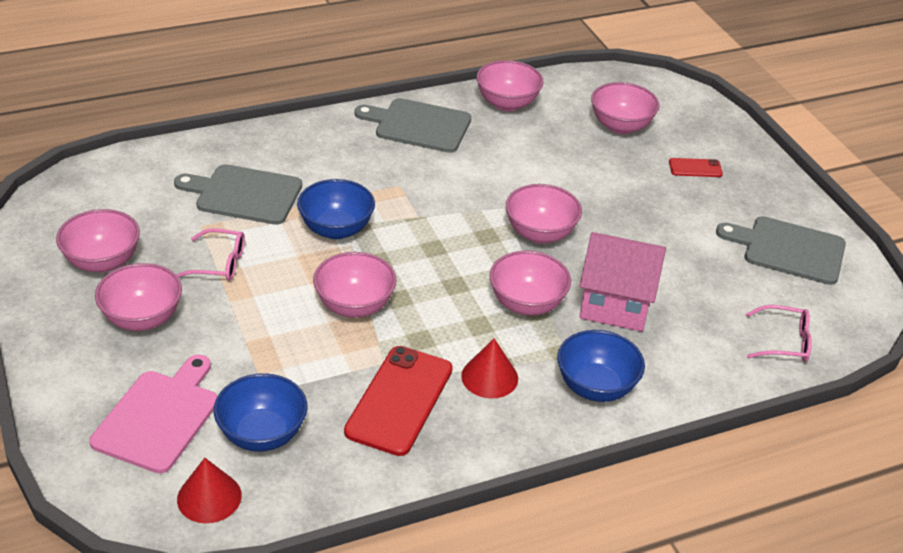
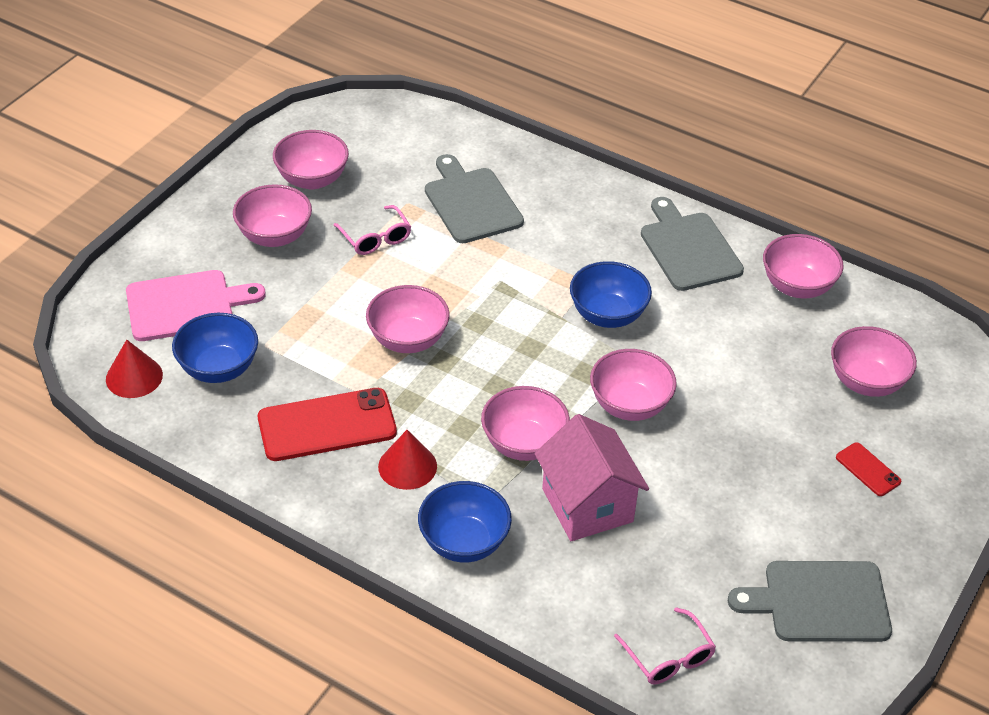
camera: 55 degrees right, 5 degrees up
blue bowl [297,179,375,239] -> blue bowl moved to [570,261,652,328]
grey cutting board [716,216,846,285] -> grey cutting board turned 75 degrees counterclockwise [728,561,892,642]

